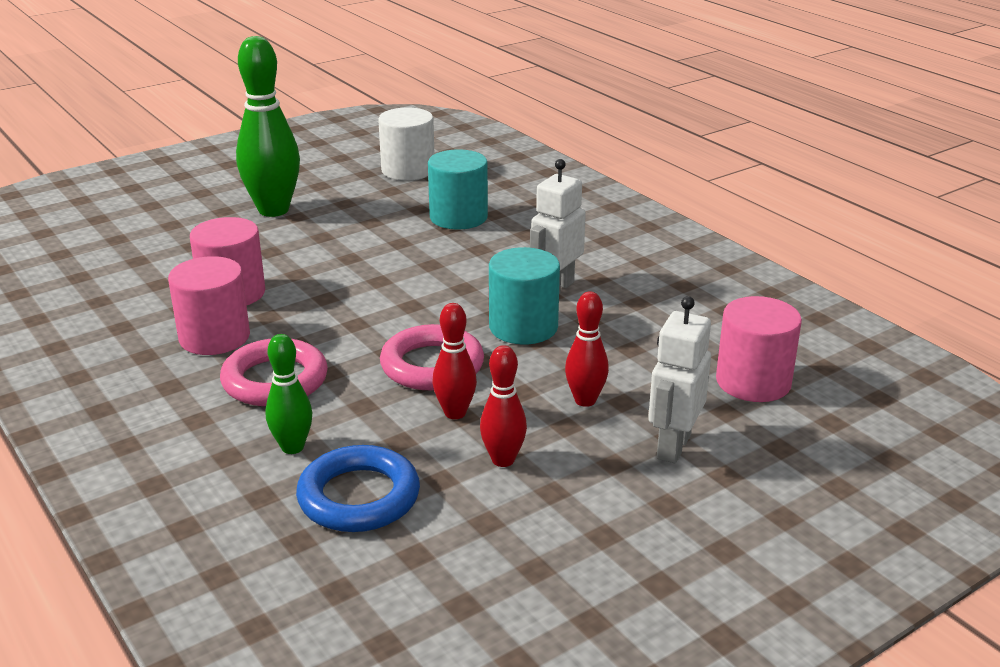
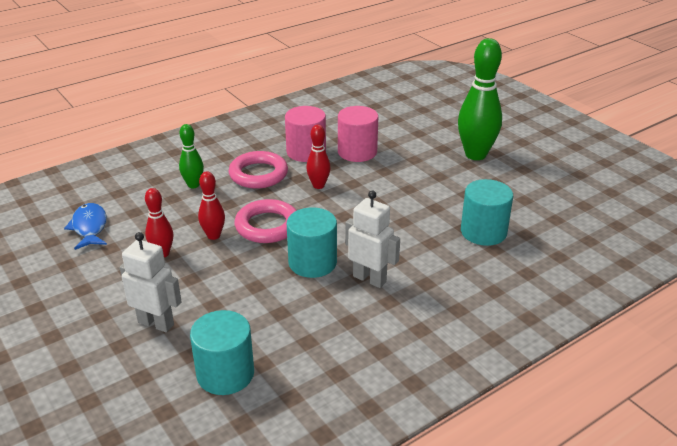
camera: 90 degrees right, 5 degrees up
blue ring [296,445,420,532] -> none
white cylinder [378,107,434,180] -> none
red bowling pin [565,291,609,407] -> red bowling pin moved to [306,125,331,189]
pink cylinder [716,296,802,402] -> turquoise cylinder [190,310,254,395]
none -> blue fish [64,203,107,250]

